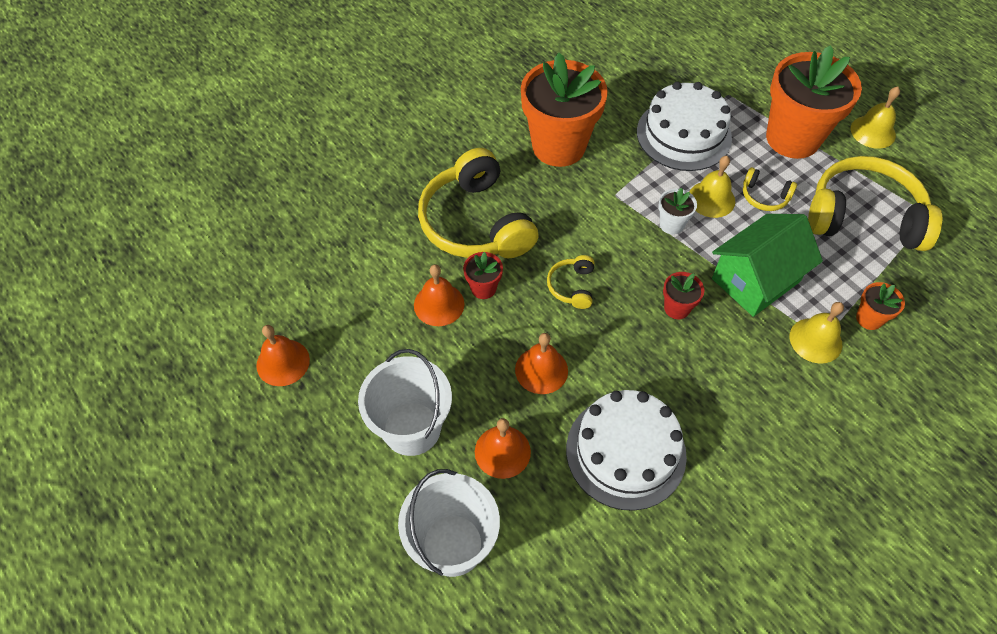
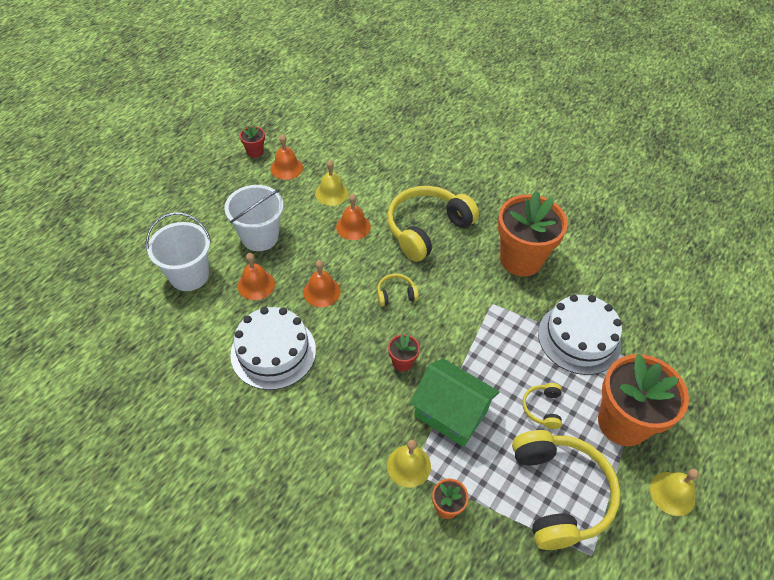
camera: 70 degrees right, 5 degrees down
red flower pot [463,252,503,299] -> red flower pot moved to [240,125,265,158]
white flower pot [658,188,697,235] -> none
yellow bell [690,156,735,218] -> yellow bell moved to [315,160,349,206]

